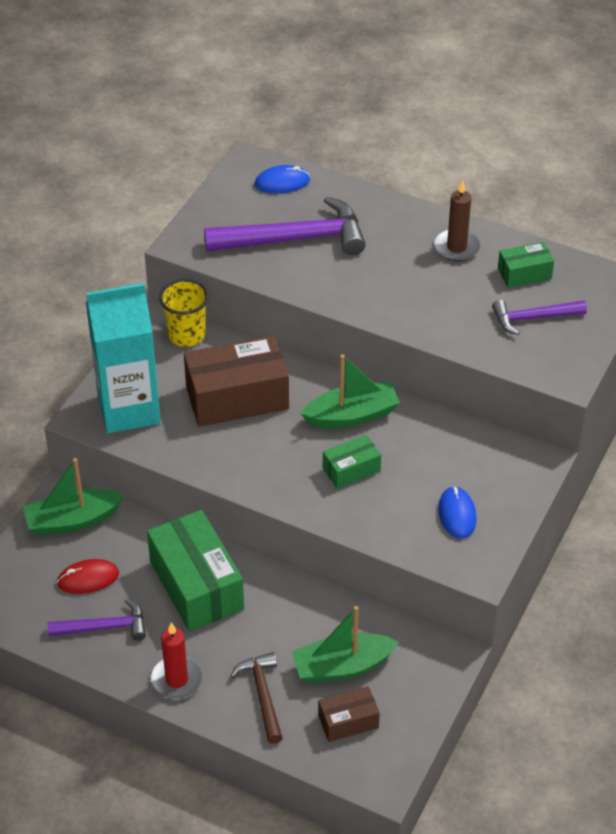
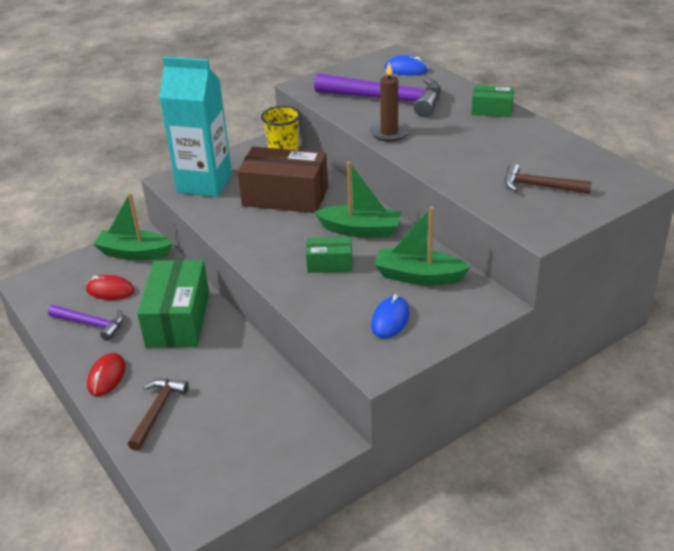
camera: 30 degrees right, 10 degrees down
red candle [150,622,203,699] -> red mouse [87,353,126,396]
green boat [292,606,399,683] -> green boat moved to [375,207,470,285]
brown box [318,686,380,742] -> none
brown candle [434,180,481,261] -> brown candle moved to [369,62,410,142]
purple hammer [492,300,587,335] -> brown hammer [505,163,592,194]
green box [498,242,554,288] -> green box moved to [471,85,514,117]

